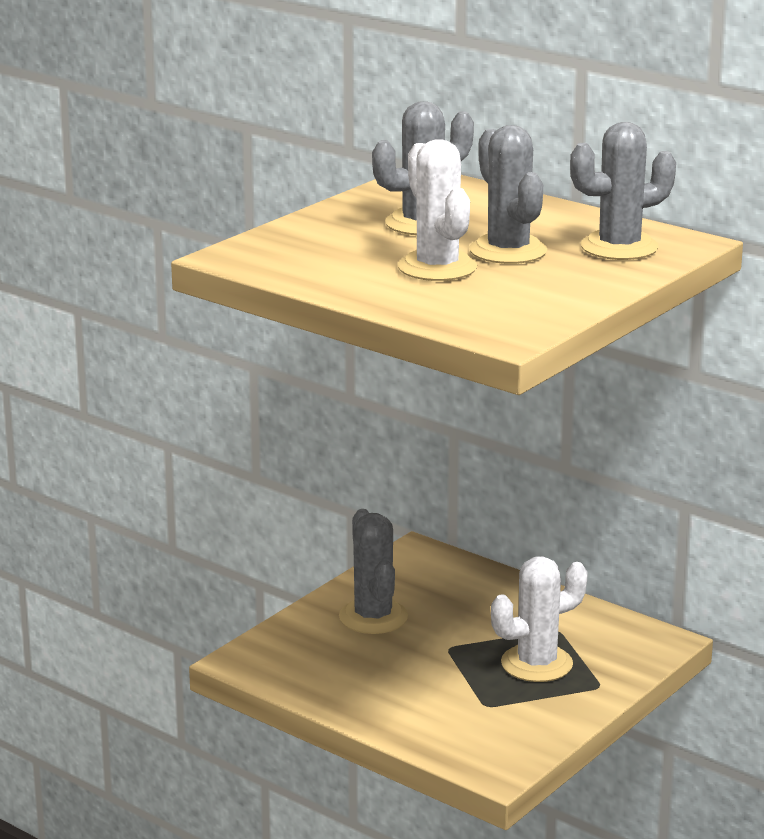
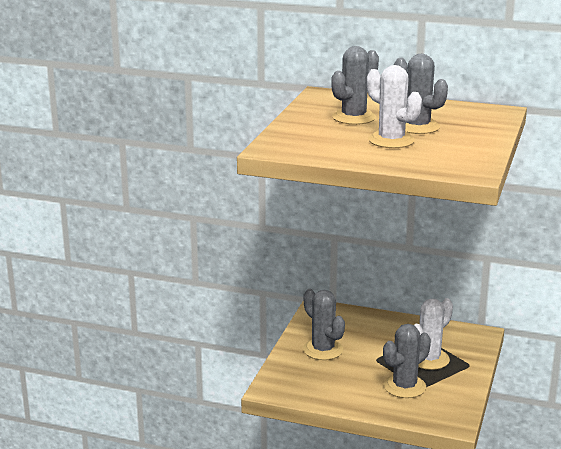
camera: 20 degrees left, 0 degrees up
grey cactus [570,122,676,260] -> grey cactus moved to [383,324,431,398]

